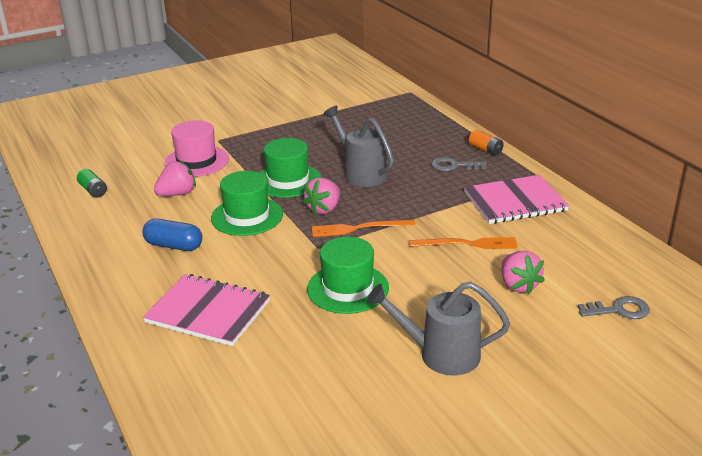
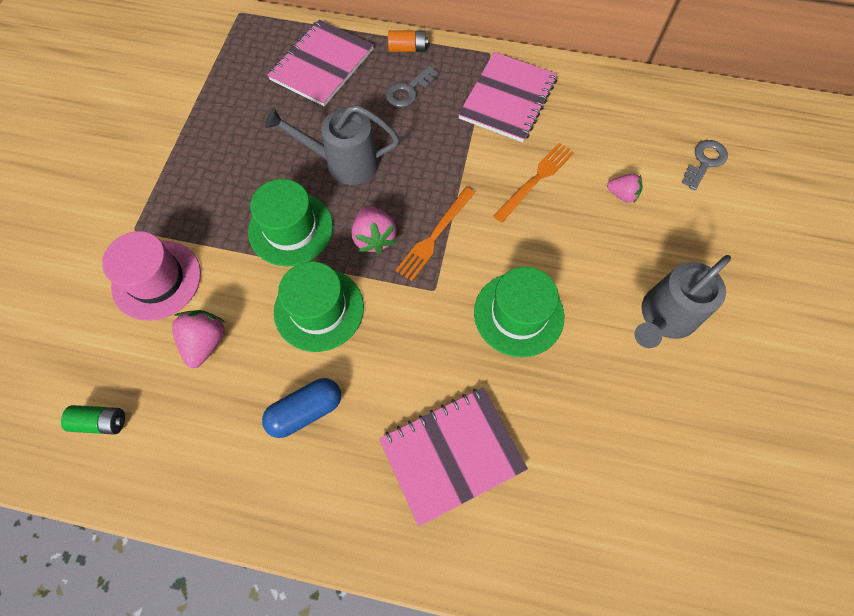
camera: 50 degrees left, 35 degrees up
pink strawberry [501,251,545,295] -> pink strawberry [607,173,642,203], size x0.66
none -> pink notebook [267,20,374,107]

